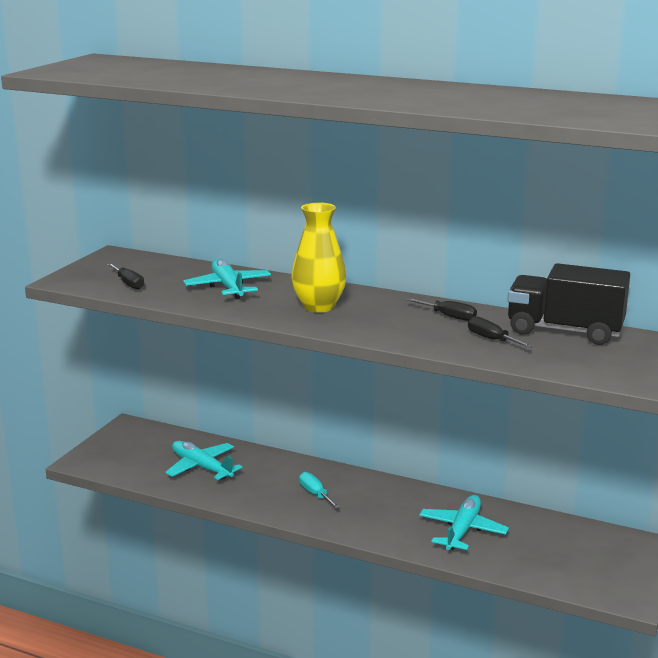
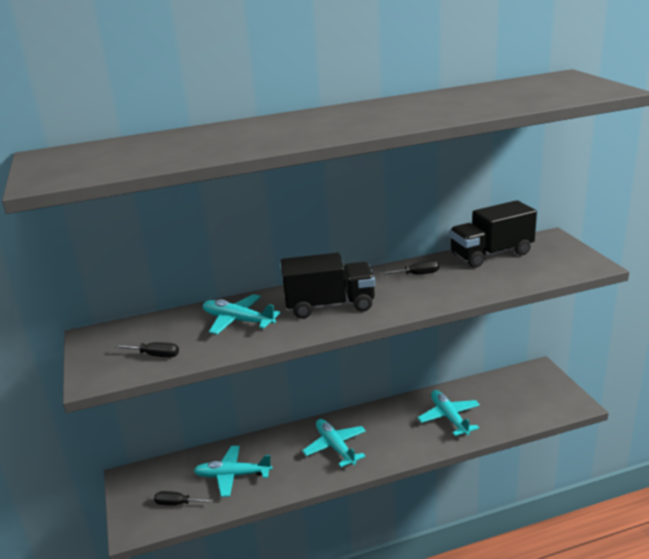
camera: 40 degrees left, 5 degrees up
yellow vase [291,203,346,313] -> black truck [281,253,375,319]
turquoise screwdriver [299,472,340,508] -> turquoise plane [302,419,366,467]
black screwdriver [468,316,533,348] -> black screwdriver moved to [154,491,214,506]

